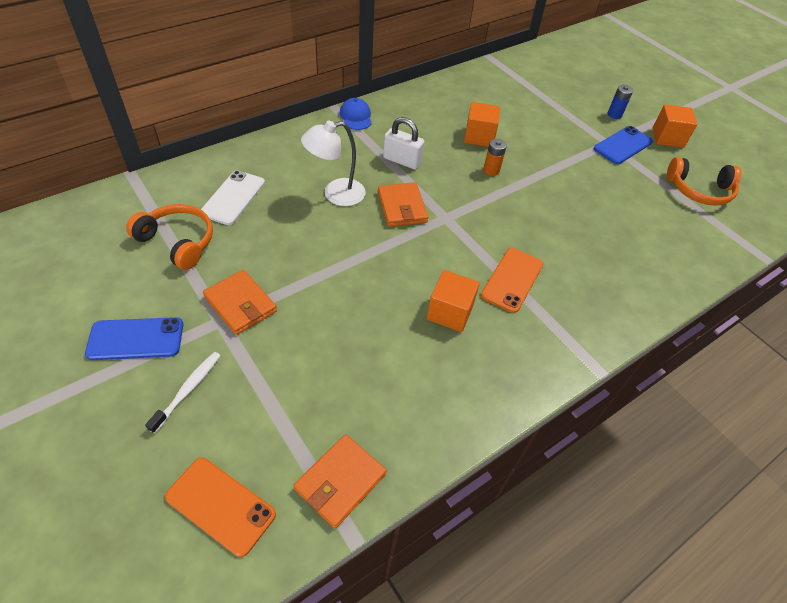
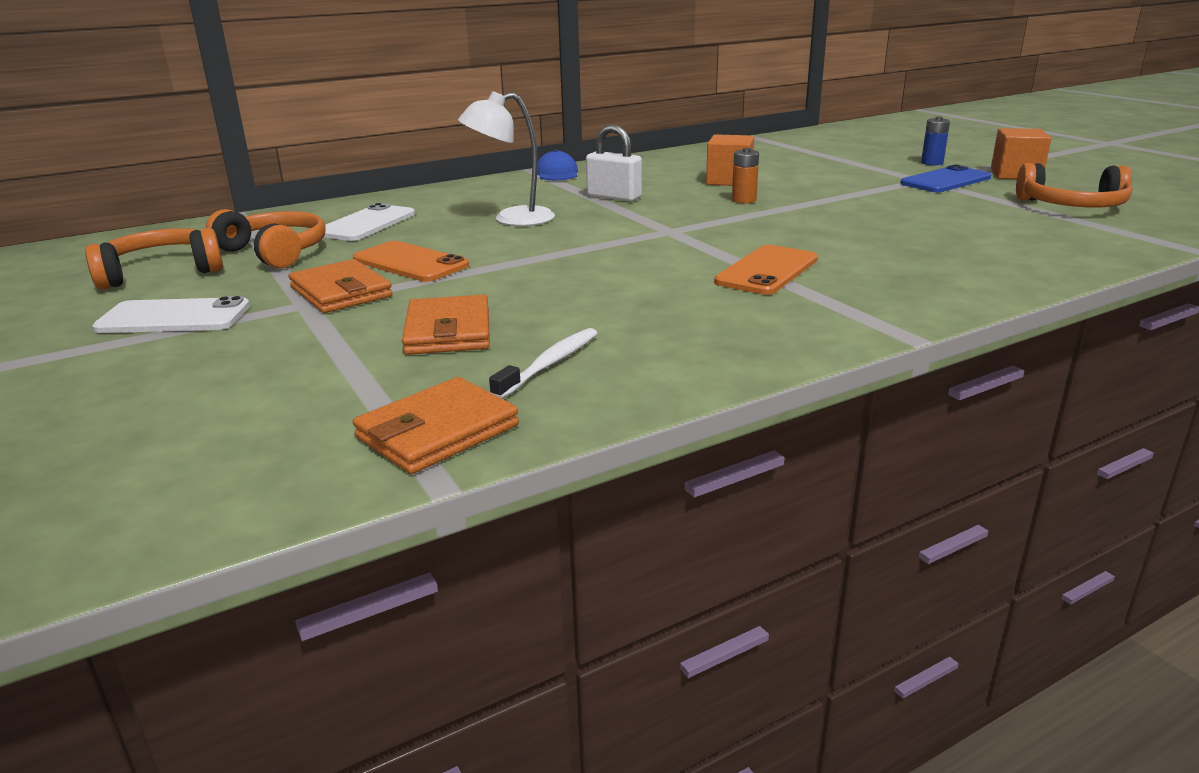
camera: 10 degrees right, 25 degrees down
blue phone [85,317,183,360] -> white phone [92,296,250,333]
white toothbrush [145,352,221,434] -> white toothbrush moved to [489,328,597,399]
orange phone [165,458,276,557] -> orange phone moved to [353,241,469,282]
orange wallet [378,182,428,227] -> orange wallet moved to [402,295,490,355]
orange cube [427,270,480,332] -> none
none -> orange headphones [85,228,223,290]

